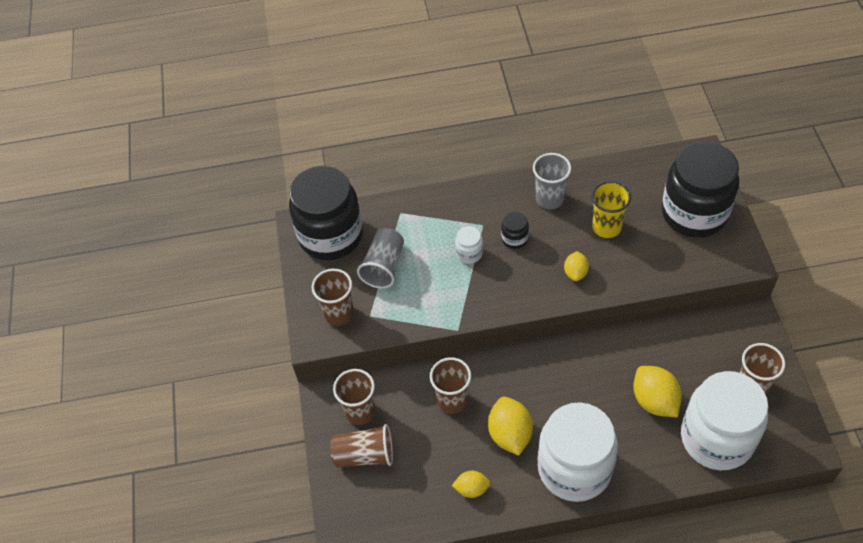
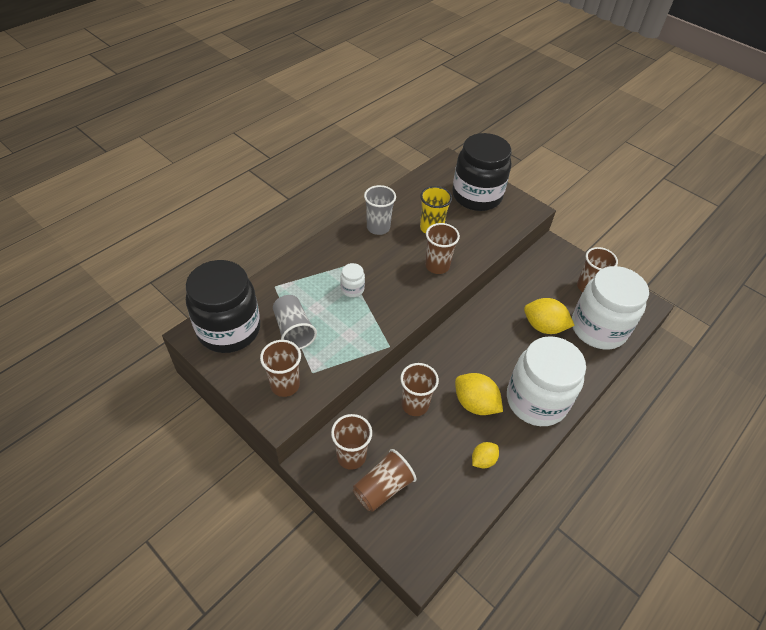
camera: 45 degrees left, 5 degrees down
black jar [501,211,529,249] -> none
yellow lemon [564,251,589,281] -> brown cup [425,223,460,274]

